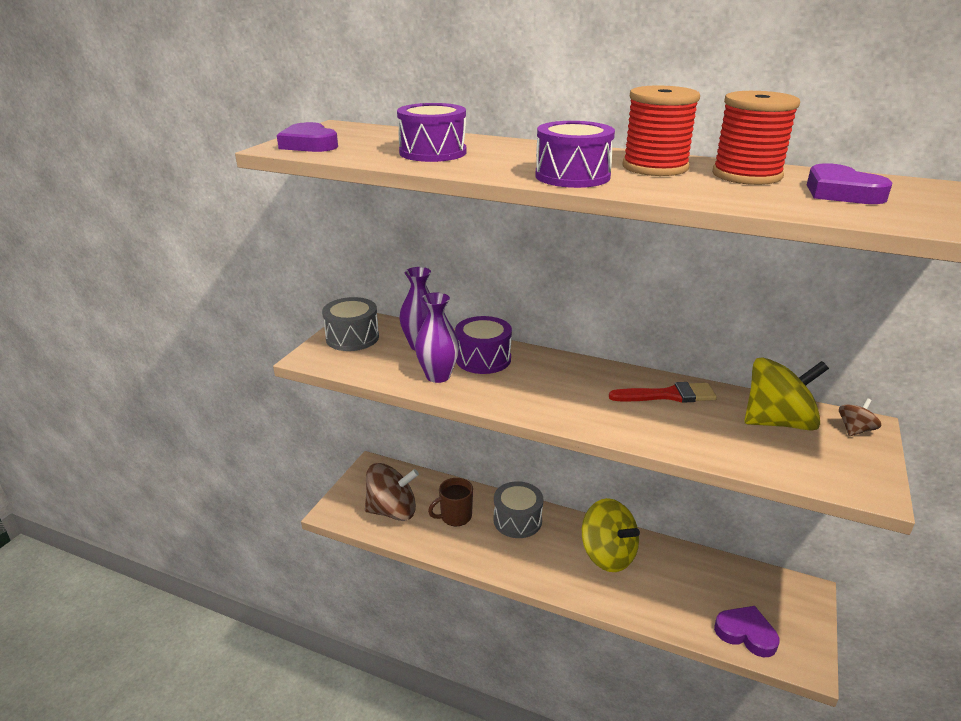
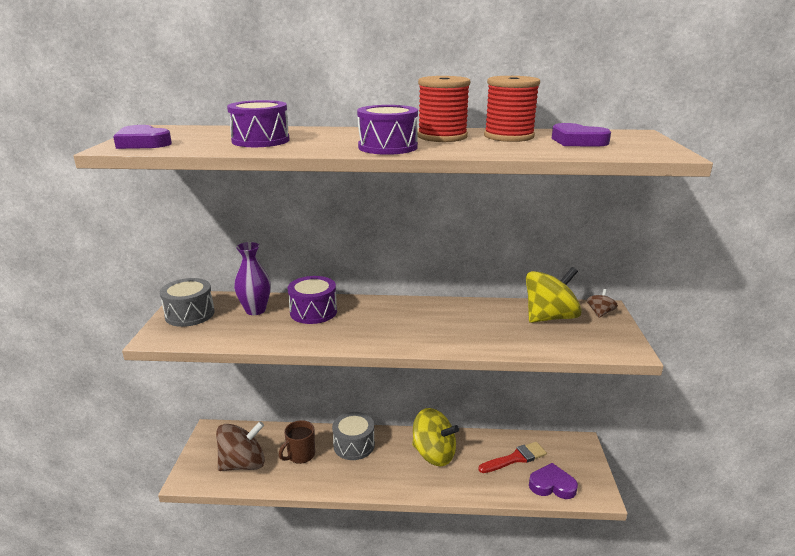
camera: 20 degrees left, 5 degrees down
purple vase [415,292,459,383] -> none
red brush [609,382,717,403] -> red brush moved to [478,442,547,473]

